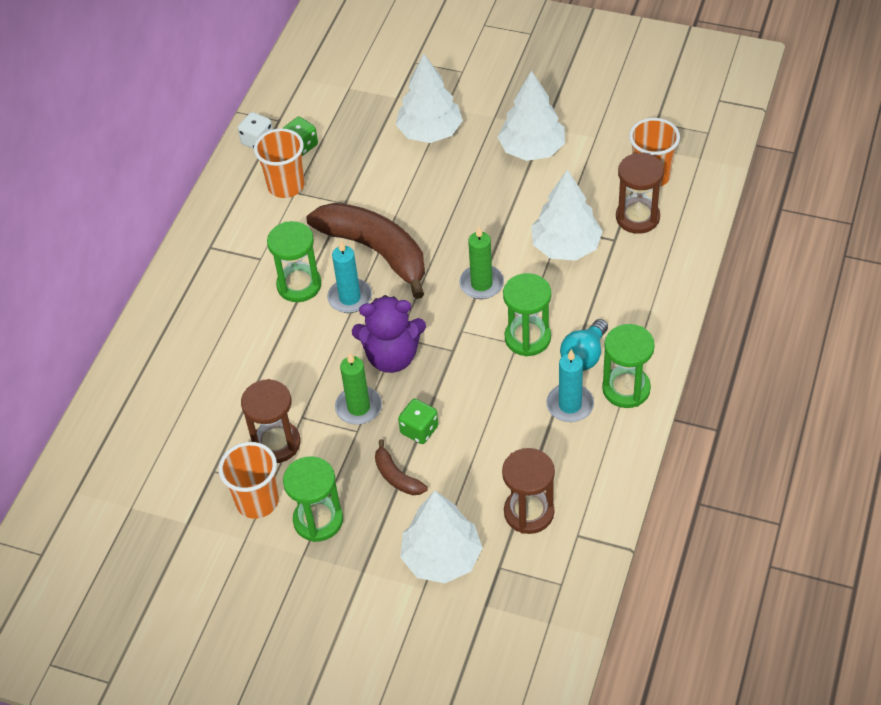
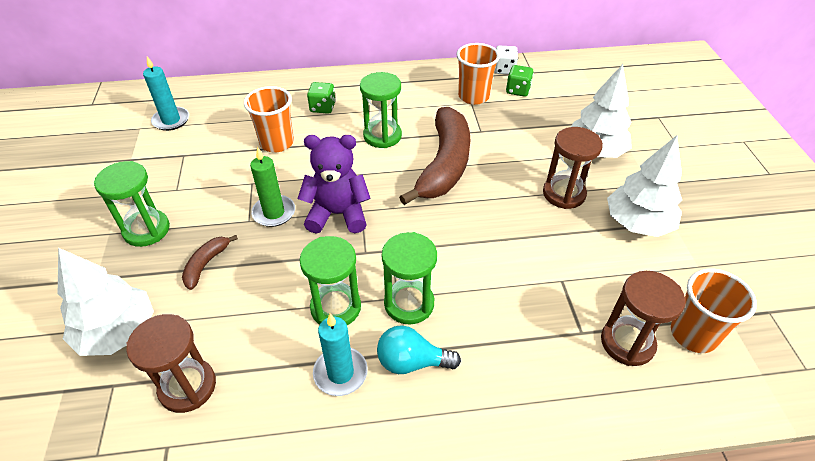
camera: 60 degrees right, 5 degrees down
orange cup [219,442,279,519] -> orange cup moved to [244,86,294,153]
brown hourglass [241,379,300,463] -> brown hourglass moved to [543,127,603,209]
turquoise candle [327,241,372,313] -> turquoise candle moved to [143,56,189,131]
purple teddy bear [352,295,426,373] -> purple teddy bear turned 120 degrees clockwise [297,135,371,234]
green dice [398,399,438,444] -> green dice moved to [307,82,336,114]
green candle [459,226,504,299] -> none
white tree [531,170,603,261] -> none
green hourglass [602,324,655,408] -> green hourglass moved to [300,236,361,325]

